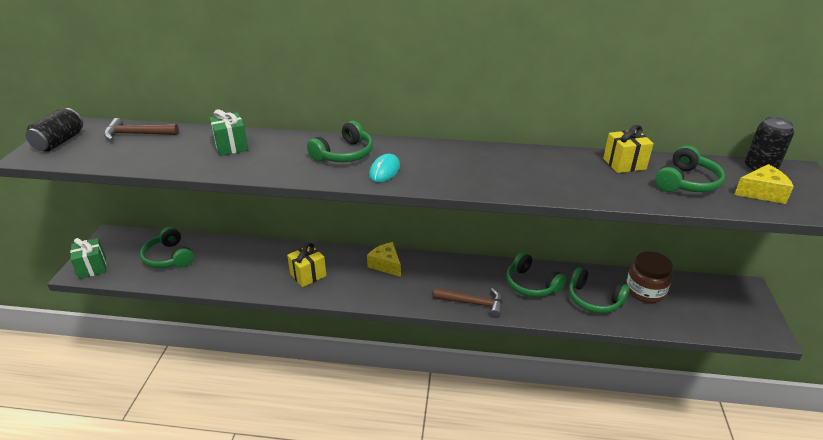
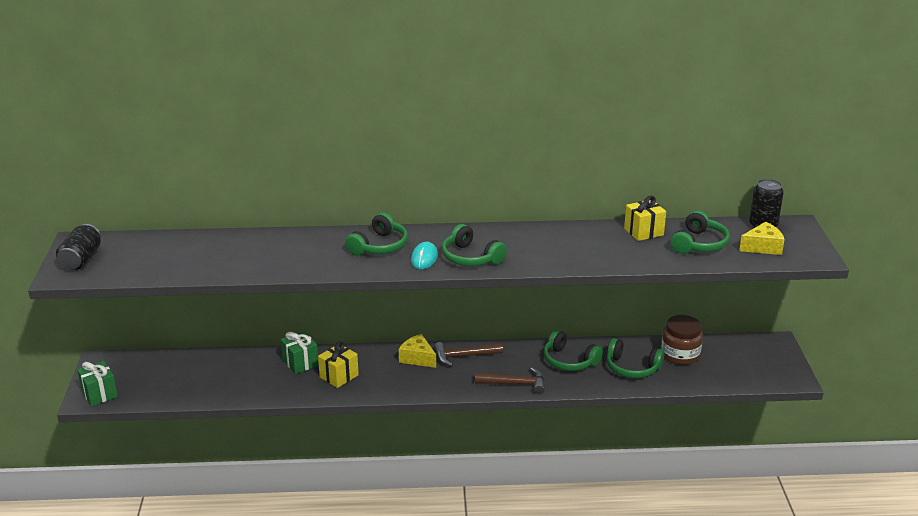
camera: 10 degrees left, 5 degrees down
brown hammer [104,118,179,141] -> brown hammer moved to [434,342,503,366]
green headphones [140,227,194,268] -> green headphones moved to [442,224,507,266]
green gift [210,109,248,156] -> green gift moved to [280,331,319,374]

